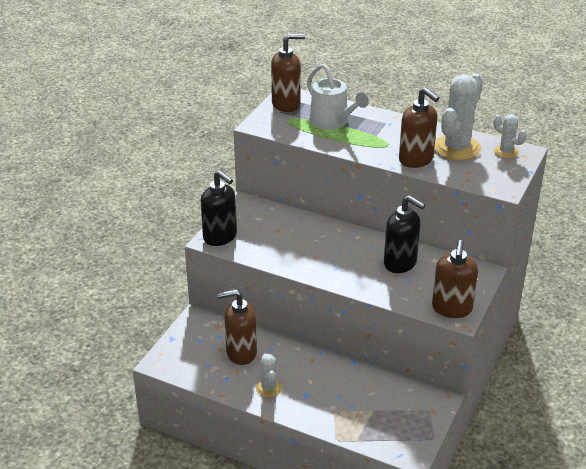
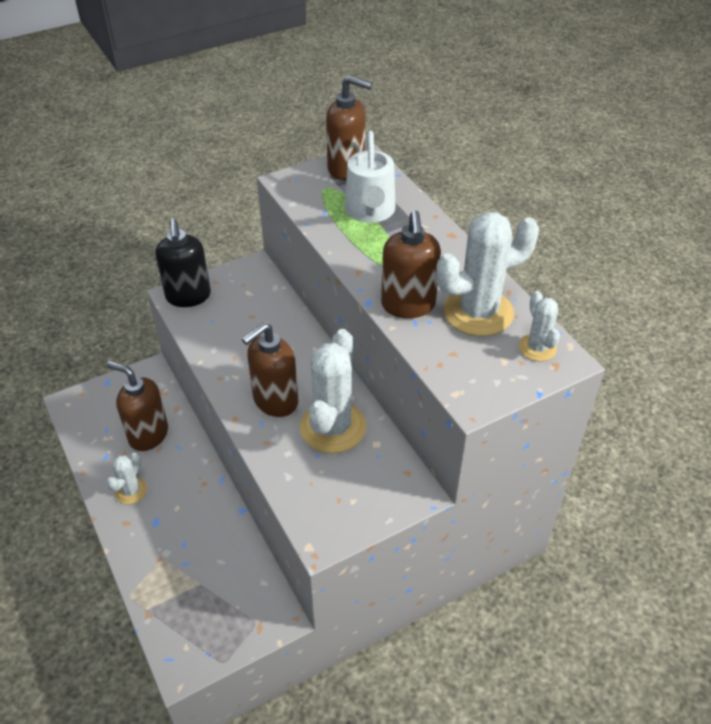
camera: 35 degrees right, 10 degrees up
black soap dispenser [384,195,425,273] -> white cactus [300,329,366,453]
brown soap dispenser [432,240,478,318] -> brown soap dispenser moved to [242,323,298,417]

